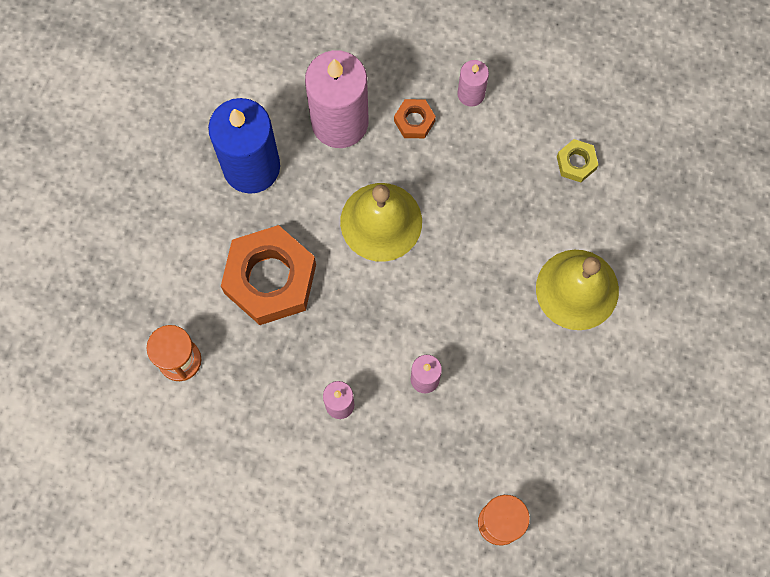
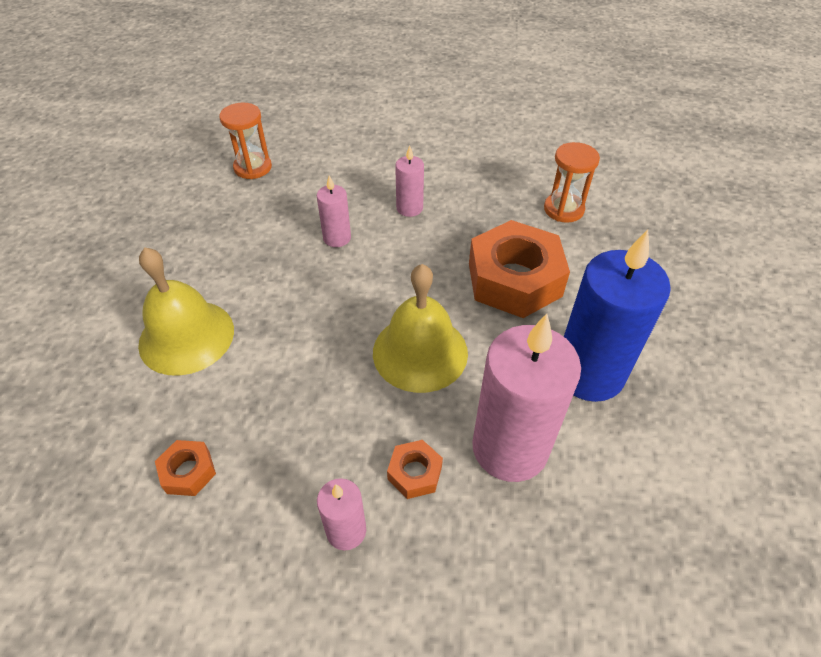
camera: 165 degrees right, 25 degrees down
yellow nut [557,139,598,182] -> orange nut [155,440,216,496]

